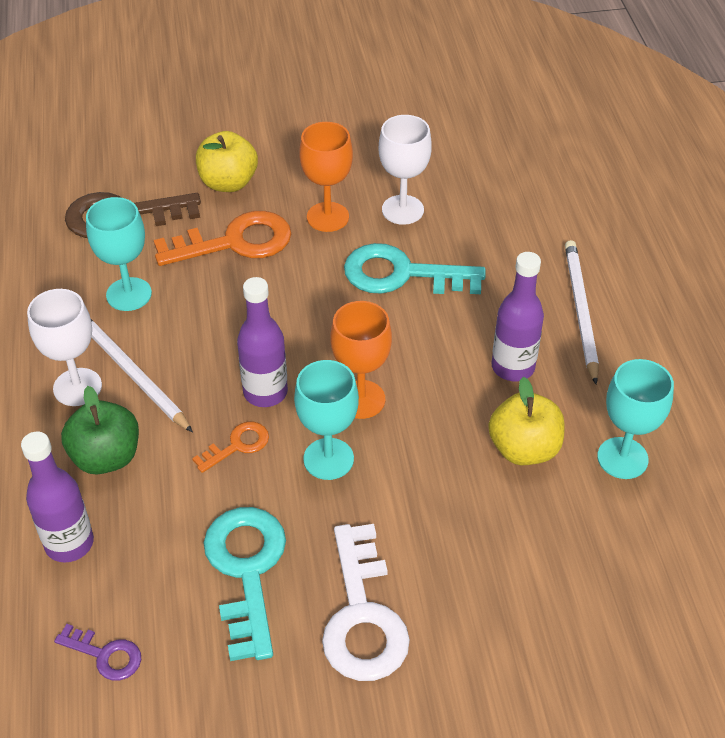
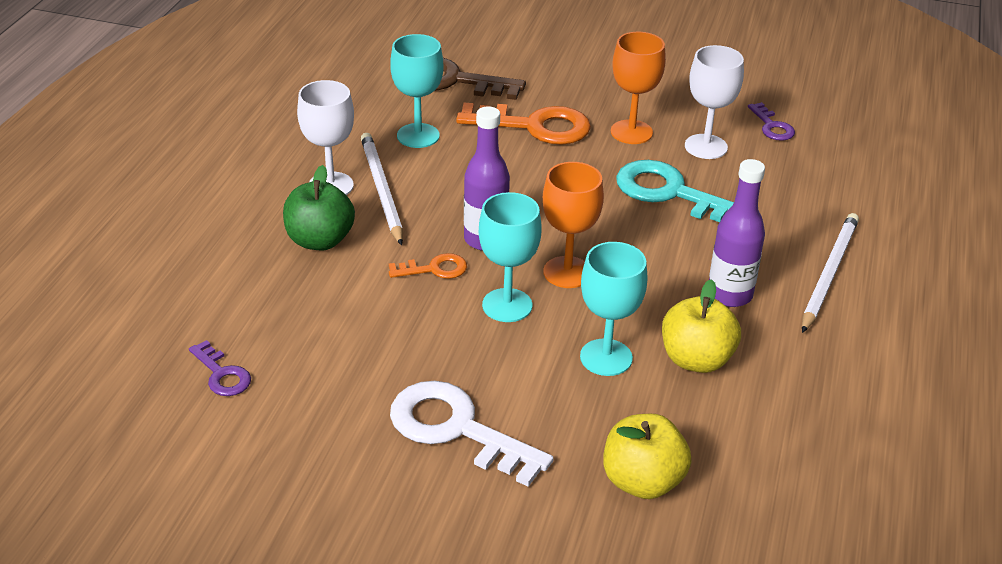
camera: 25 degrees right, 10 degrees down
purple bottle [21,432,94,562] -> none
yellow apple [196,131,258,192] -> yellow apple moved to [603,414,691,499]
turquoise key [204,507,286,661] -> none
white key [322,524,410,681] -> white key turned 105 degrees clockwise [390,381,554,487]
turquoise goblet [597,359,674,479] -> turquoise goblet moved to [580,242,647,376]
none -> purple key [748,102,795,141]

